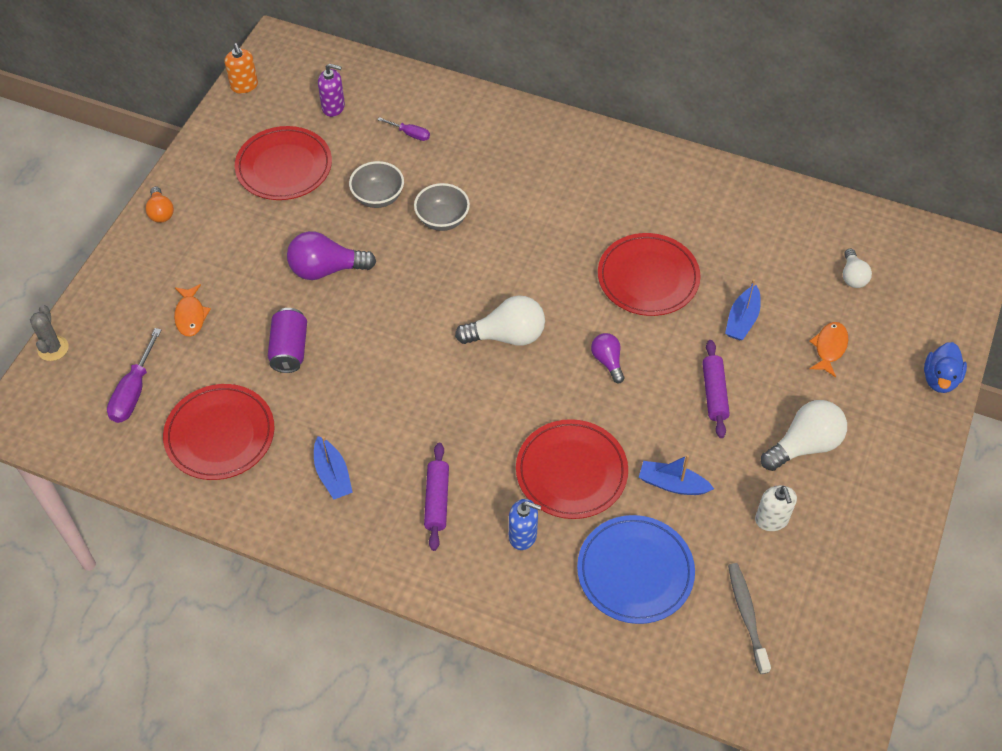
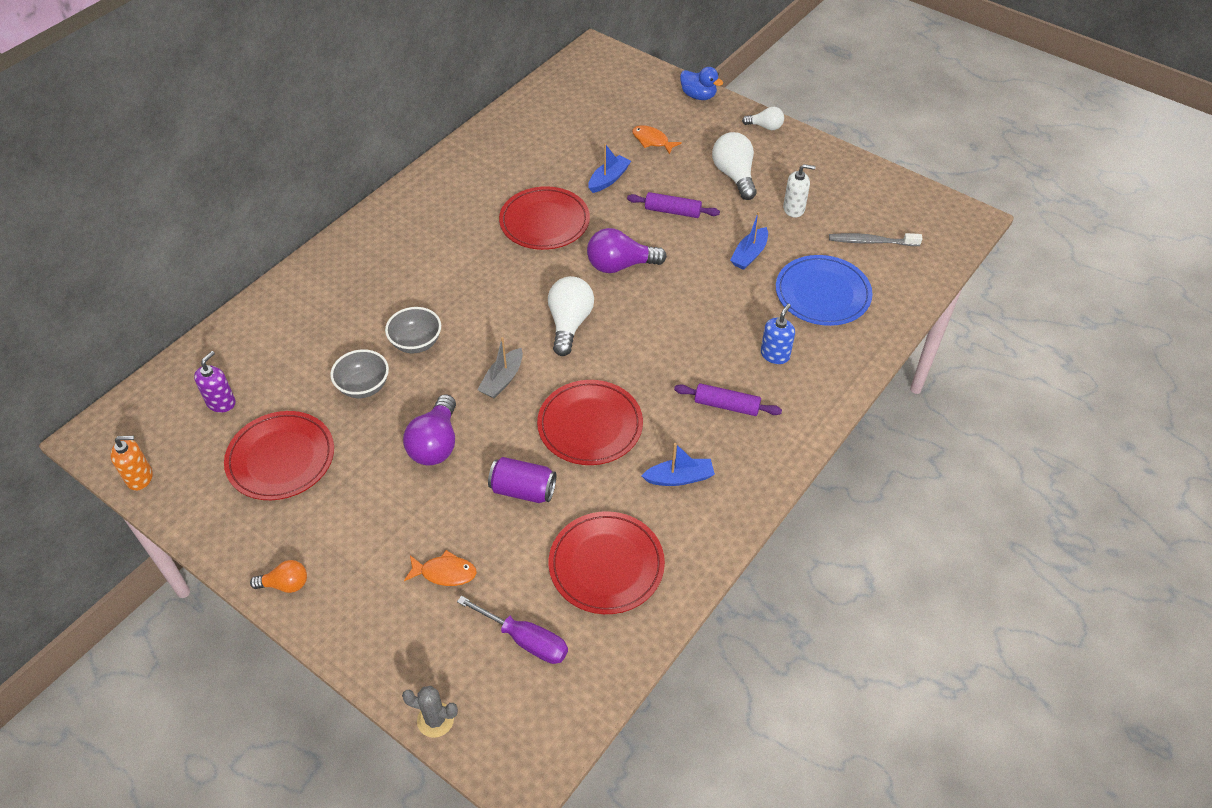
camera: 75 degrees left, 5 degrees down
purple screwdriver [377,117,430,141] -> none
red plate [516,419,628,519] -> red plate moved to [537,380,643,465]
purple light bulb [591,333,624,383] -> purple light bulb [587,228,667,273], size x1.72
blue boat [725,279,761,340] -> blue boat turned 90 degrees counterclockwise [588,144,631,193]
white light bulb [843,248,872,288] -> white light bulb moved to [742,107,784,130]
none -> grey boat [477,337,523,398]

